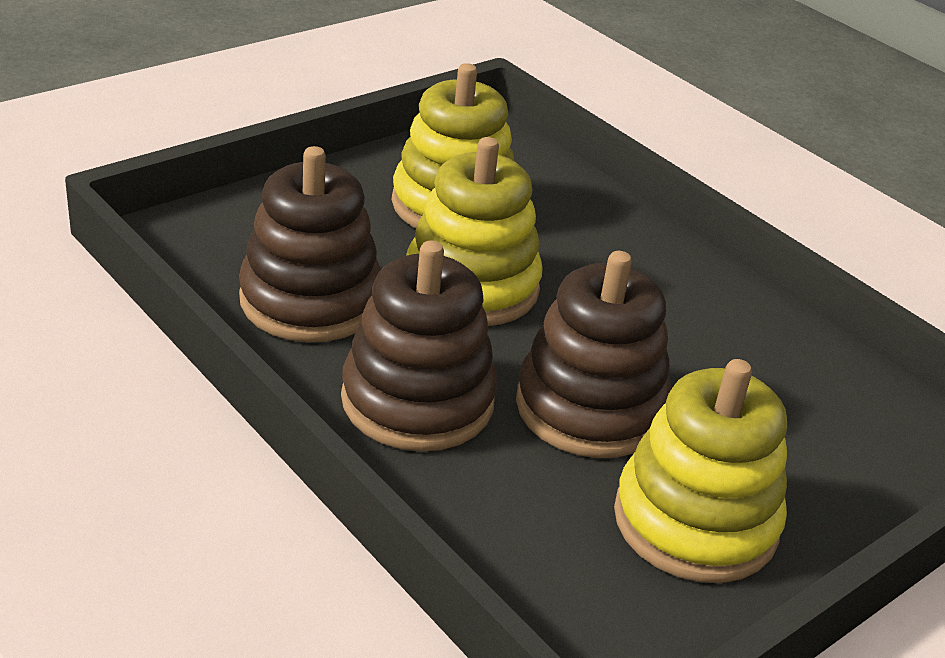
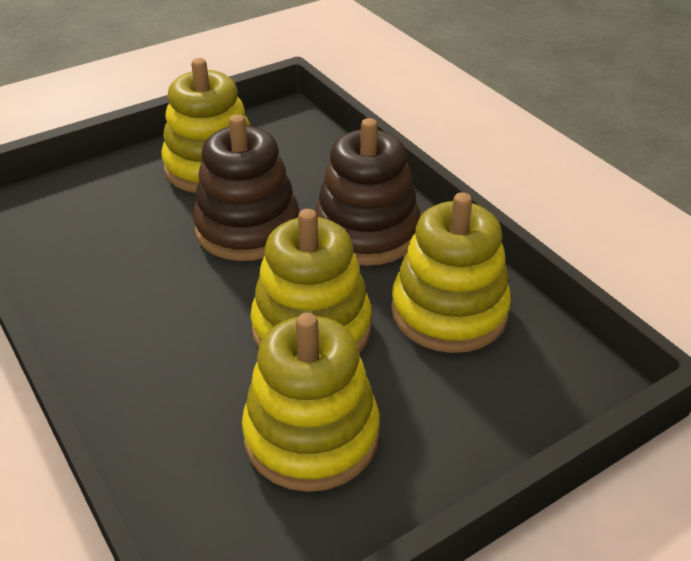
camera: 170 degrees left, 5 degrees up
brown stacking toy [239,146,381,343] -> yellow stacking toy [391,192,511,353]

